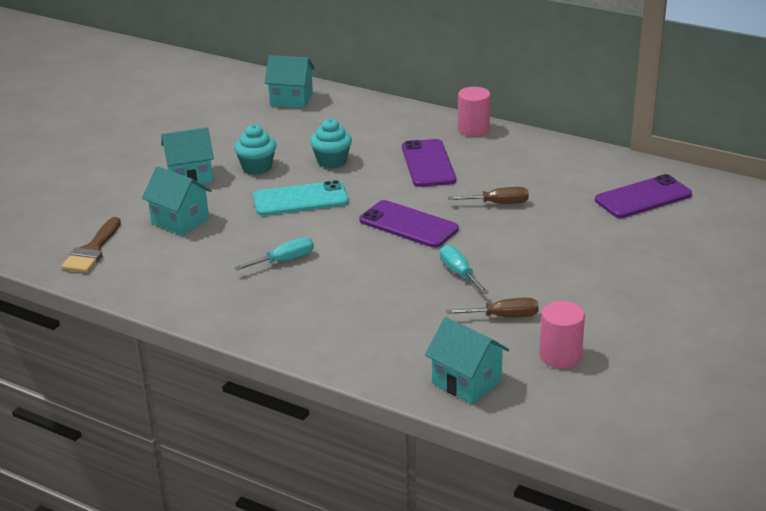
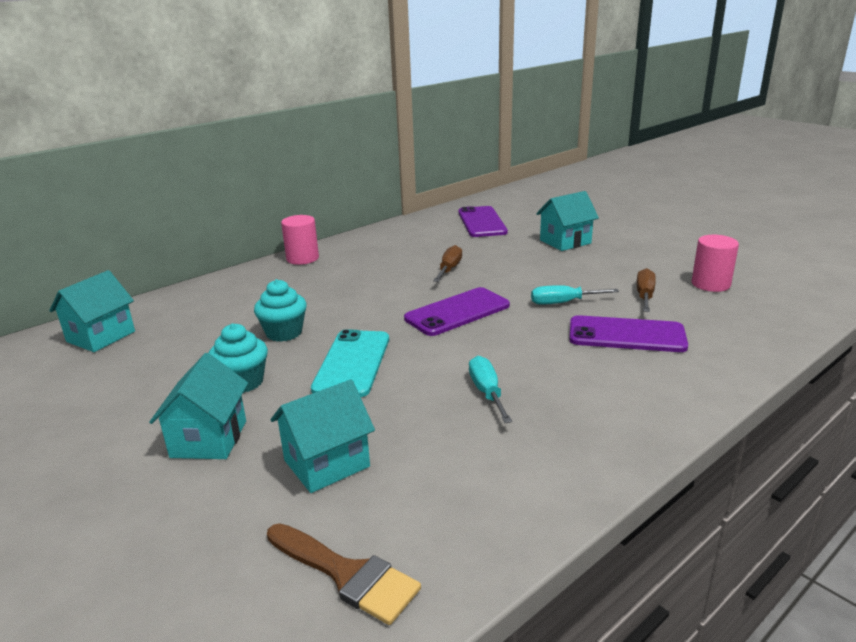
camera: 70 degrees left, 5 degrees down
purple phone [402,139,456,187] -> purple phone moved to [569,315,688,352]
turquoise house [425,317,509,404] -> turquoise house moved to [536,191,599,251]

